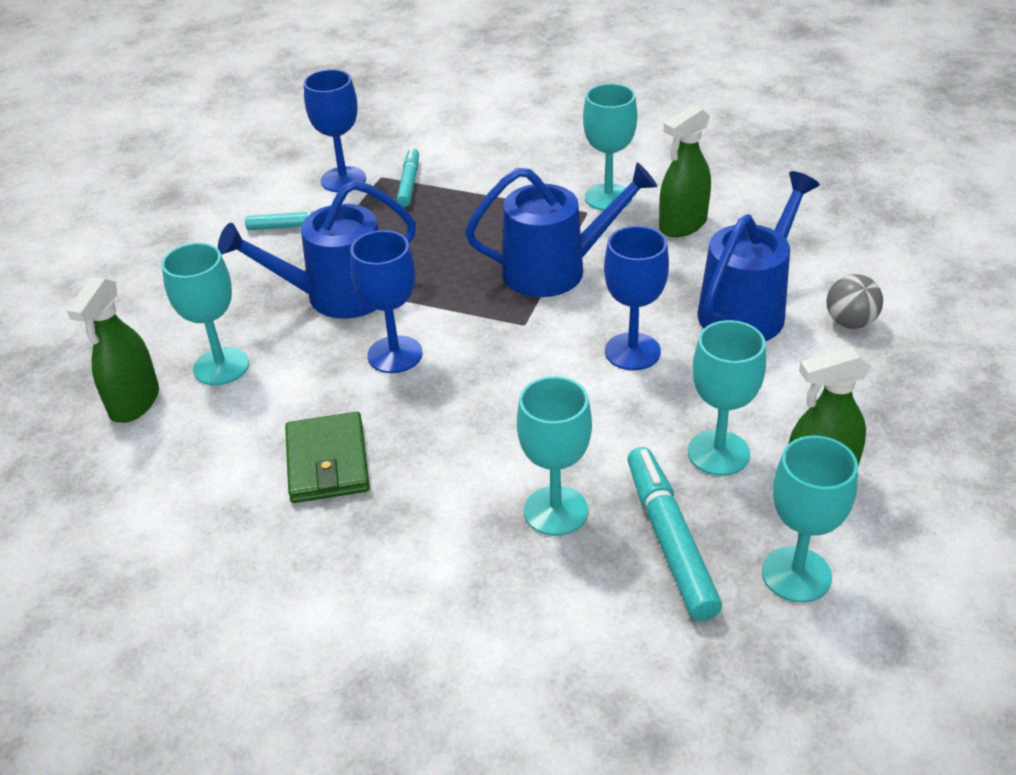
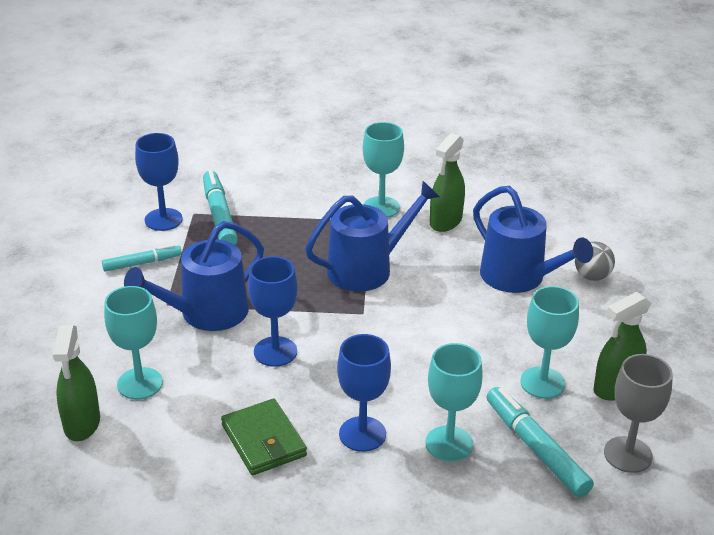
camera: 20 degrees left, 5 degrees down
turquoise marker [397,148,419,207] -> turquoise marker [203,170,238,245], size x1.59
blue goblet [604,226,669,370] -> blue goblet moved to [337,334,391,452]
blue watering can [698,171,820,341] -> blue watering can turned 120 degrees clockwise [473,186,593,293]
turquoise goblet [762,436,858,603] -> grey goblet [604,354,673,473]

